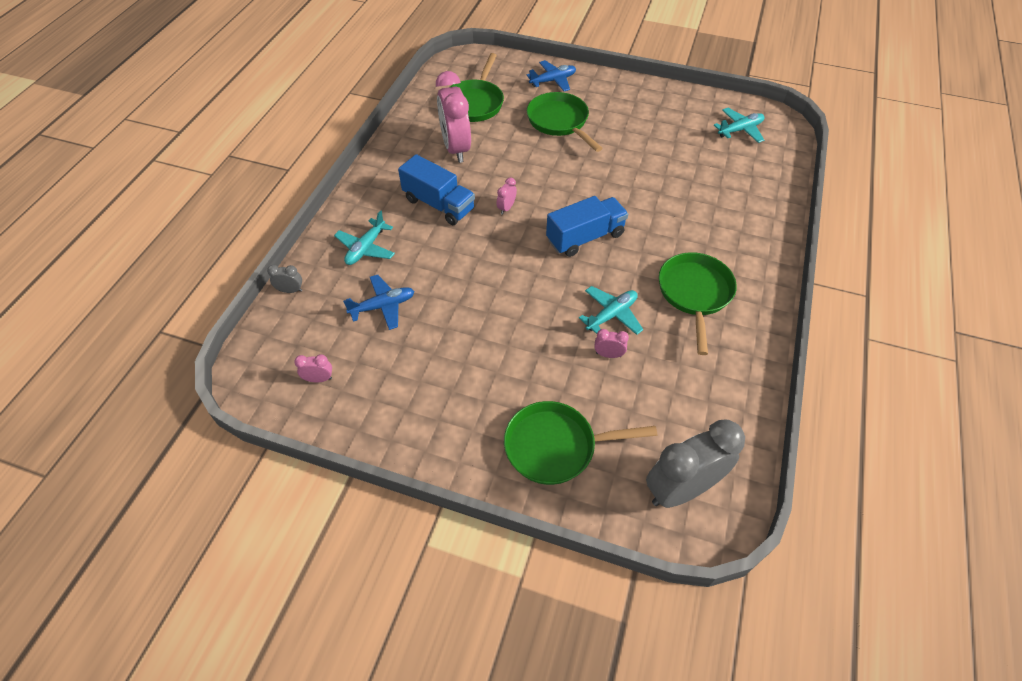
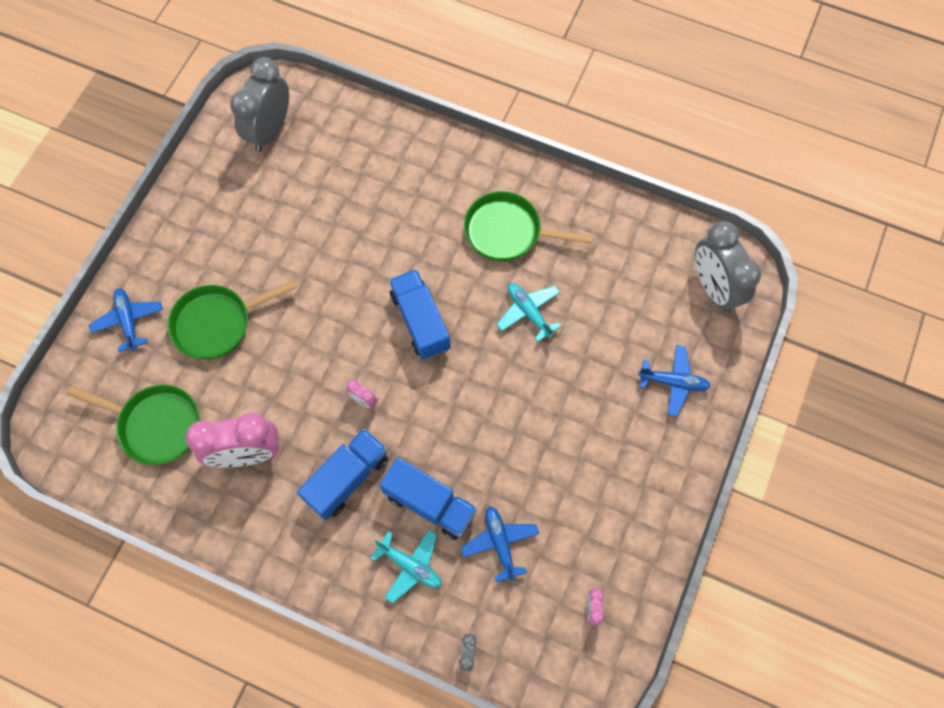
camera: 85 degrees left, 15 degrees up
green pan [504,401,657,485] -> blue plane [638,345,711,417]
pink clock [594,329,629,358] -> none
turquoise plane [714,108,764,143] -> grey clock [230,57,289,152]
none -> blue truck [379,457,477,540]

